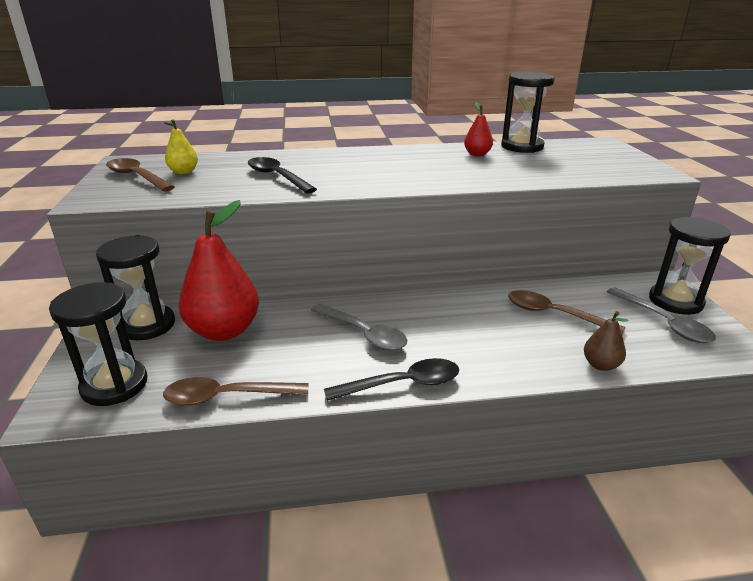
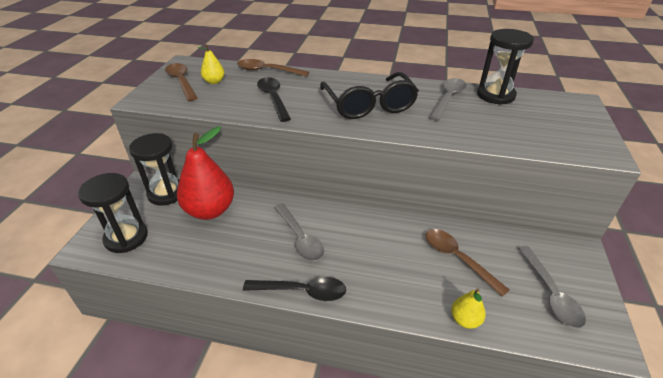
camera: 20 degrees right, 10 degrees up
brown spoon [163,377,308,406] -> brown spoon moved to [237,59,309,76]
red pear [464,102,493,156] -> grey spoon [429,78,467,121]
brown pear [584,311,629,371] -> yellow pear [451,288,486,329]
black hourglass [649,217,731,315] -> none
none -> black glasses [320,72,419,119]

